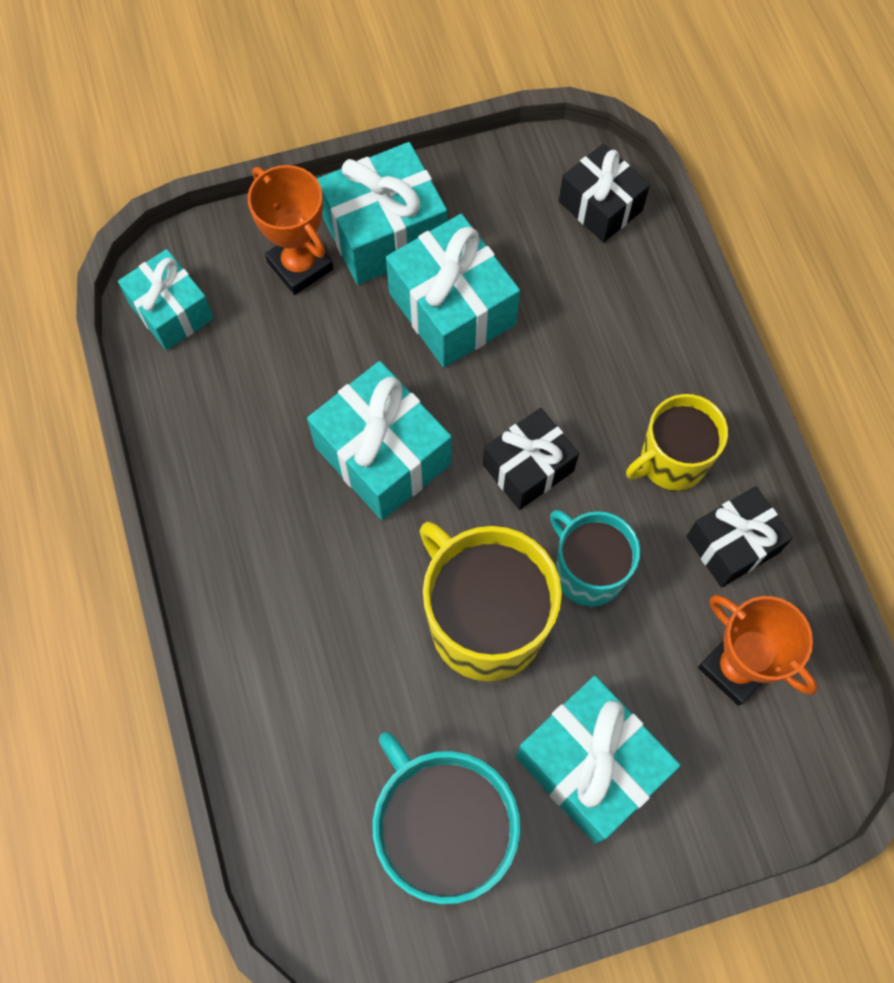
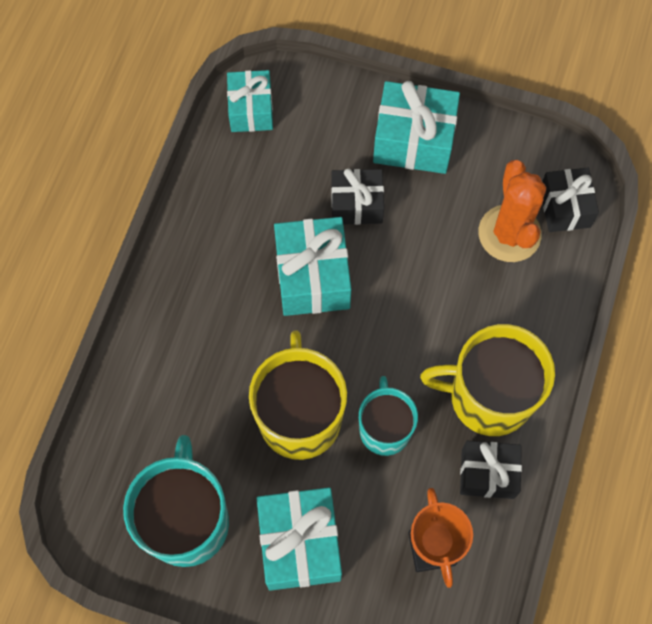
camera: 35 degrees right, 0 degrees up
orange trophy [248,165,333,295] -> none
turquoise gift [386,214,520,368] -> none
black gift [483,408,579,510] -> black gift moved to [331,168,384,225]
yellow mug [626,394,728,491] -> yellow mug [420,324,555,436], size x1.61
none -> orange cactus [479,160,546,262]

